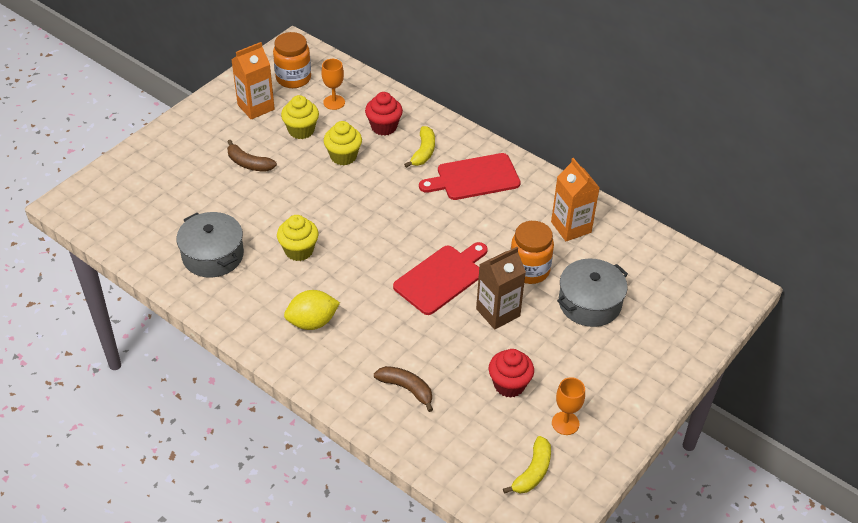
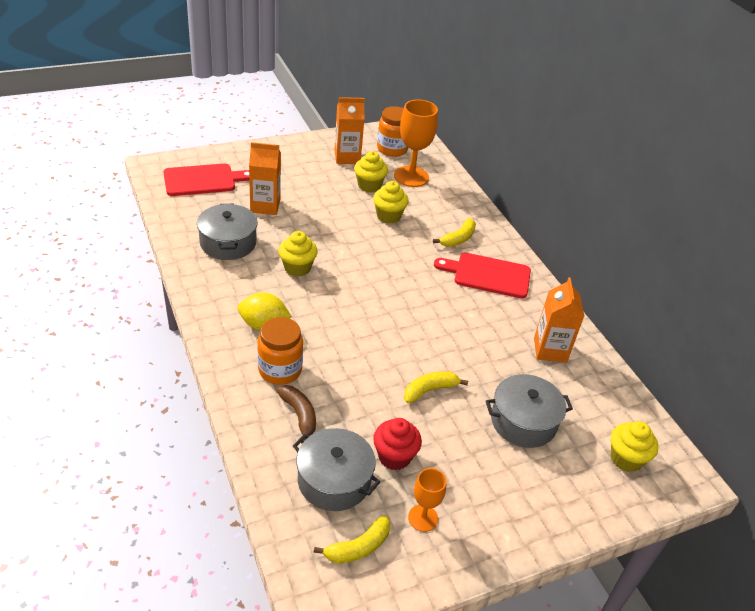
camera: 25 degrees right, 5 degrees down
brown banana [227,140,277,172] -> none
orange goblet [322,59,345,110] -> orange goblet [394,99,438,187], size x1.79
red cupcake [365,92,403,135] -> none
red cutting board [393,242,488,315] -> red cutting board moved to [164,164,249,196]
brown carton [476,247,526,330] -> yellow banana [404,371,468,403]
orange jar [510,221,554,284] -> orange jar moved to [257,317,303,385]
none -> orange carton [249,142,281,215]
none -> grey pot [293,428,380,511]
none -> yellow cupcake [611,421,658,472]

